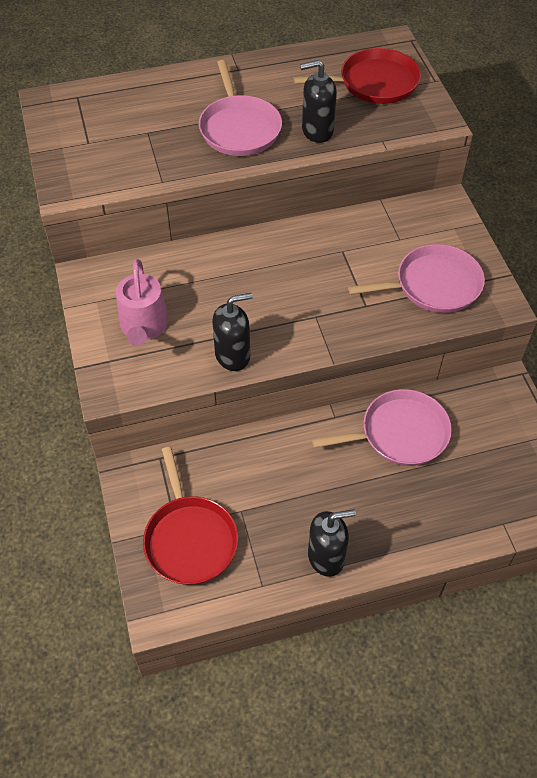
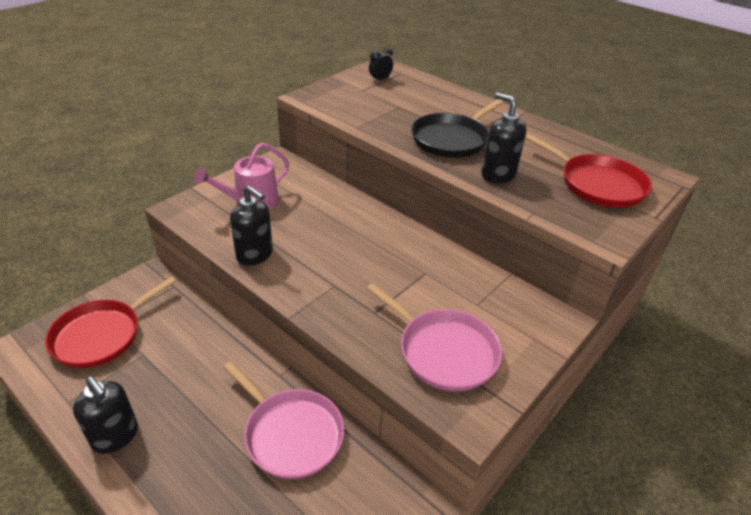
camera: 55 degrees right, 15 degrees down
pink pan [199,60,282,156] -> black pan [411,99,504,158]
none -> black clock [369,47,393,82]

